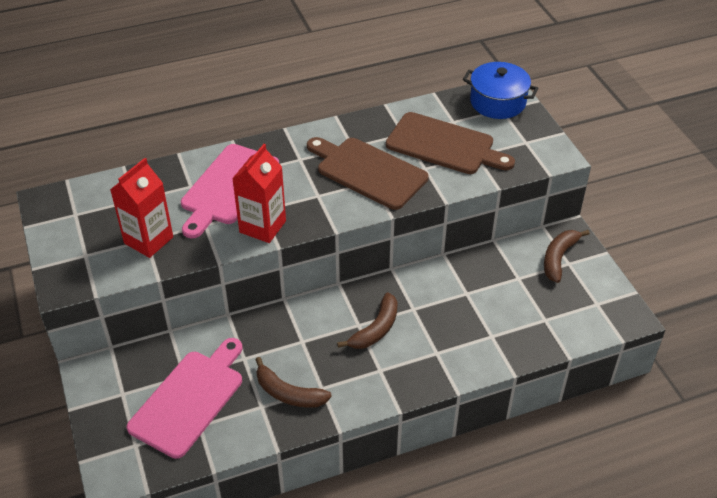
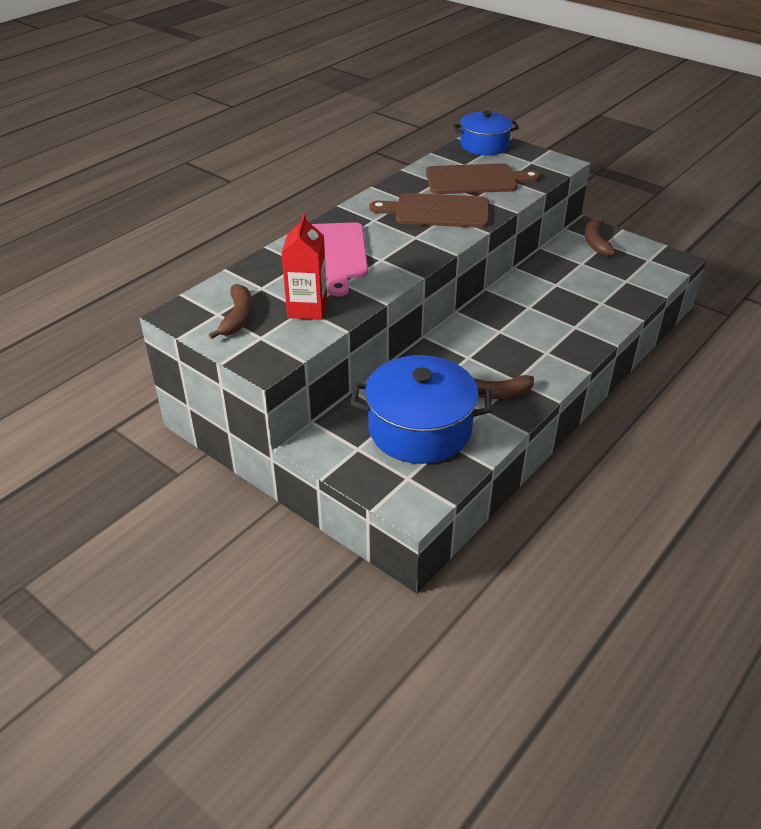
camera: 30 degrees left, 5 degrees down
pink cutting board [127,338,242,459] -> blue pot [351,355,492,464]
red carton [232,144,286,243] -> none
brown banana [337,292,398,349] -> brown banana moved to [209,284,253,339]

